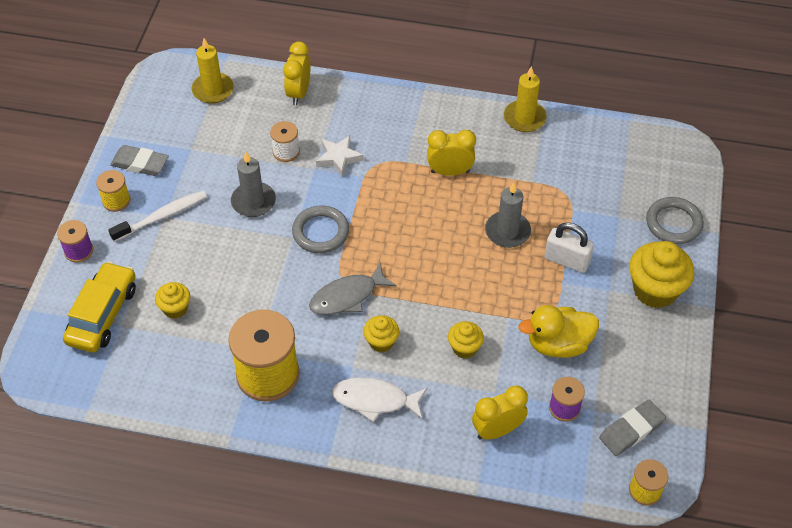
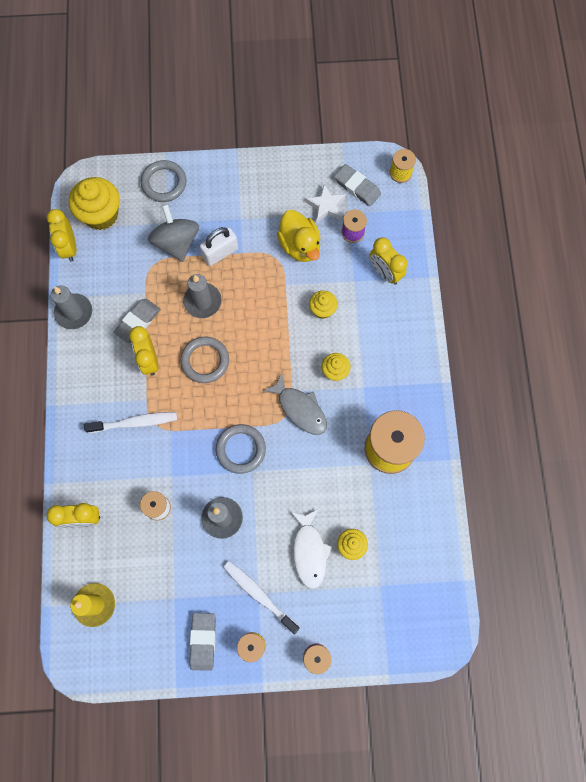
camera: 105 degrees left, 20 degrees up
yellow car [63,261,136,352] -> none
white star [316,135,364,177] -> white star moved to [306,184,346,223]
white fish [332,377,427,422] -> white fish moved to [291,509,332,589]
yellow candle [504,66,547,132] -> grey candle [51,285,92,329]
white padlock [544,222,594,273] -> white padlock turned 45 degrees clockwise [200,227,238,266]
yellow cupcake [629,241,694,308] -> yellow cupcake moved to [69,177,120,230]
none -> yellow clock [47,209,77,262]
none -> white toothbrush [84,412,177,433]
none -> grey eraser [113,299,161,343]
none -> grey spinning top [148,204,199,262]
none -> grey ring [180,336,229,383]

